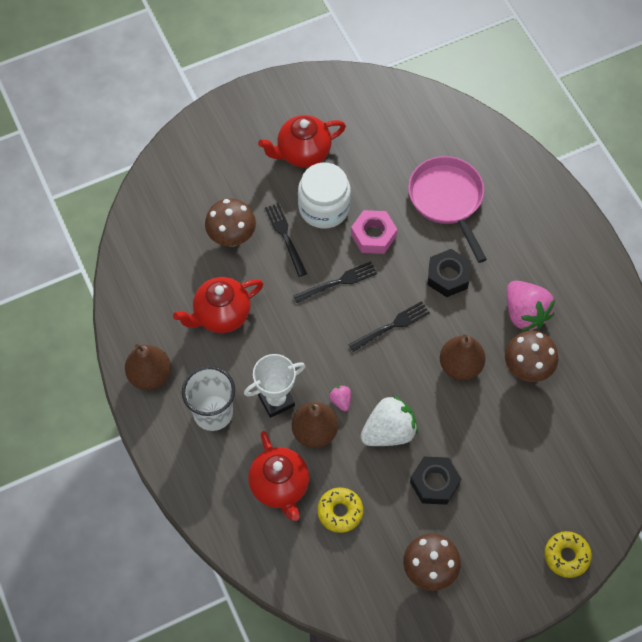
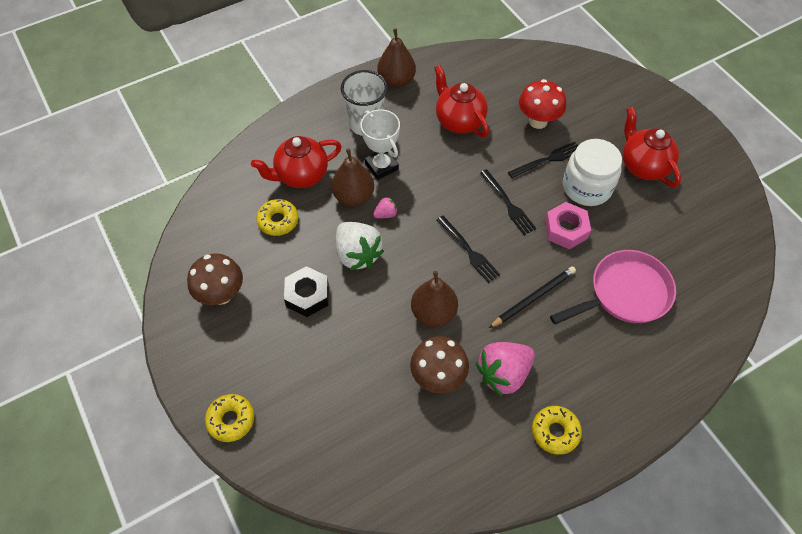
camera: 85 degrees right, 5 degrees down
brown mushroom [205,198,256,247] -> red mushroom [519,79,566,129]
black nut [427,249,471,297] -> black pencil [489,266,576,328]
none -> yellow donut [532,406,582,455]

